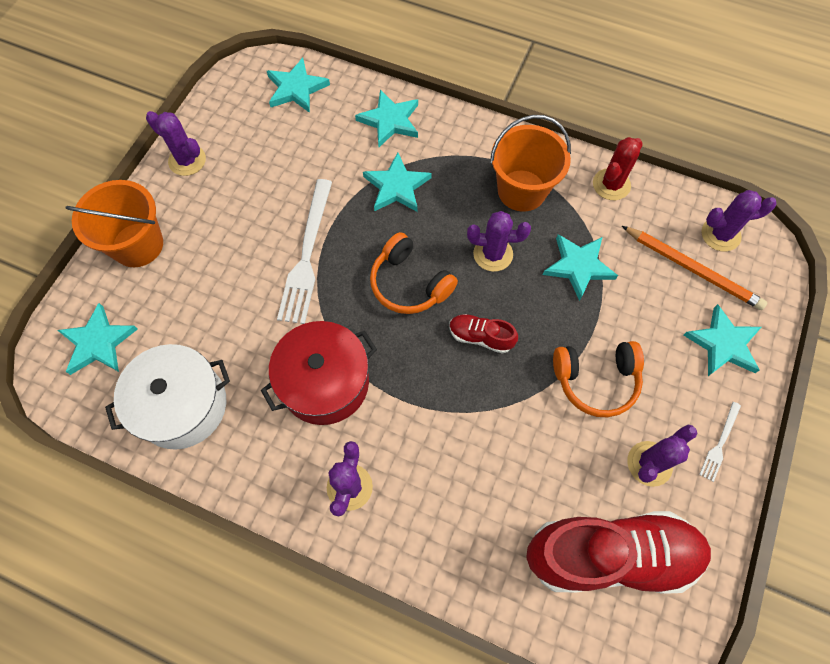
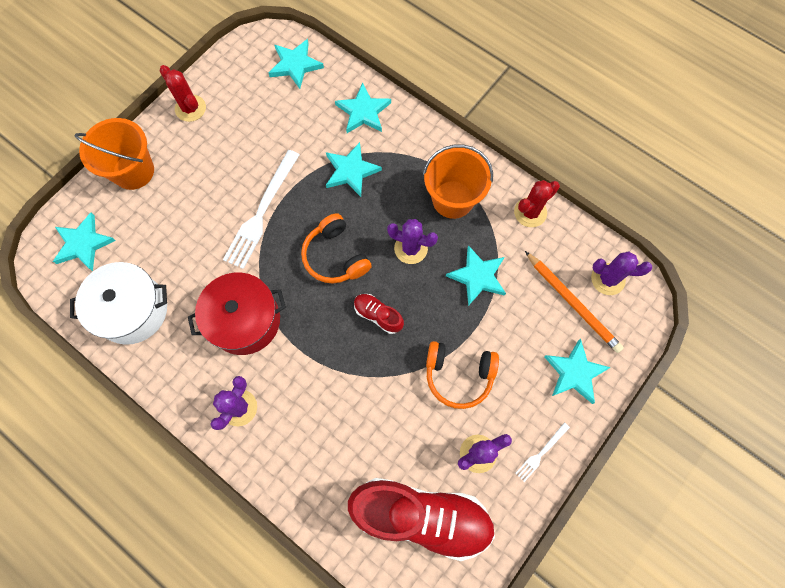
camera: 15 degrees right, 5 degrees up
purple cactus [146,111,206,176] -> red cactus [159,65,206,122]

